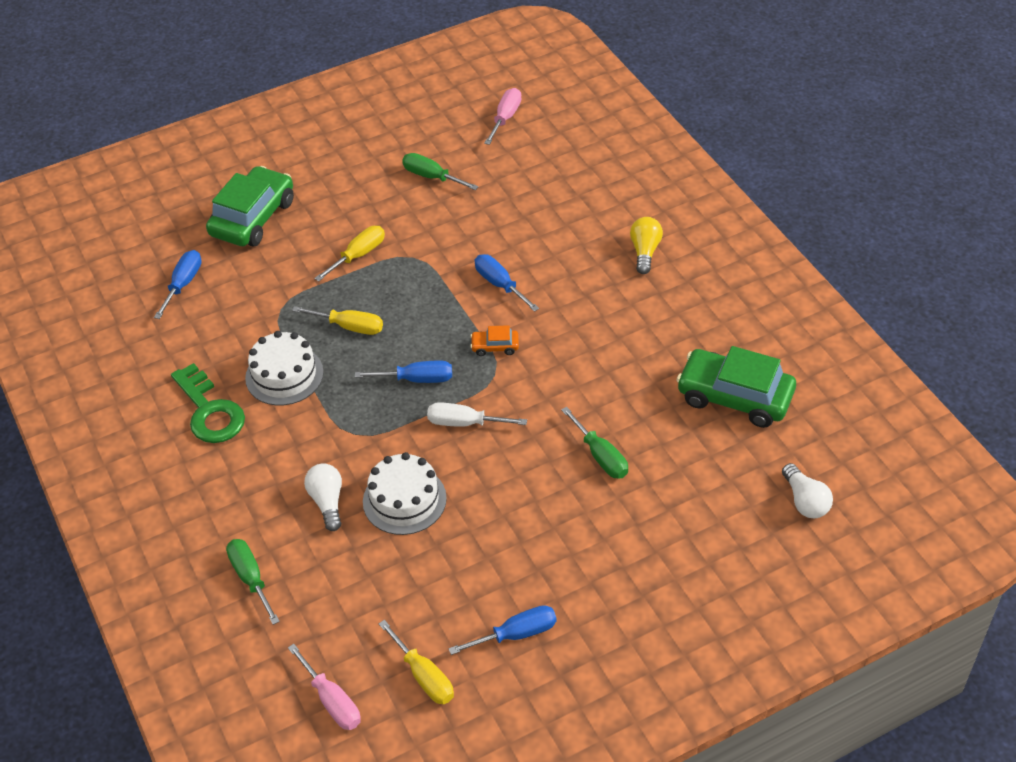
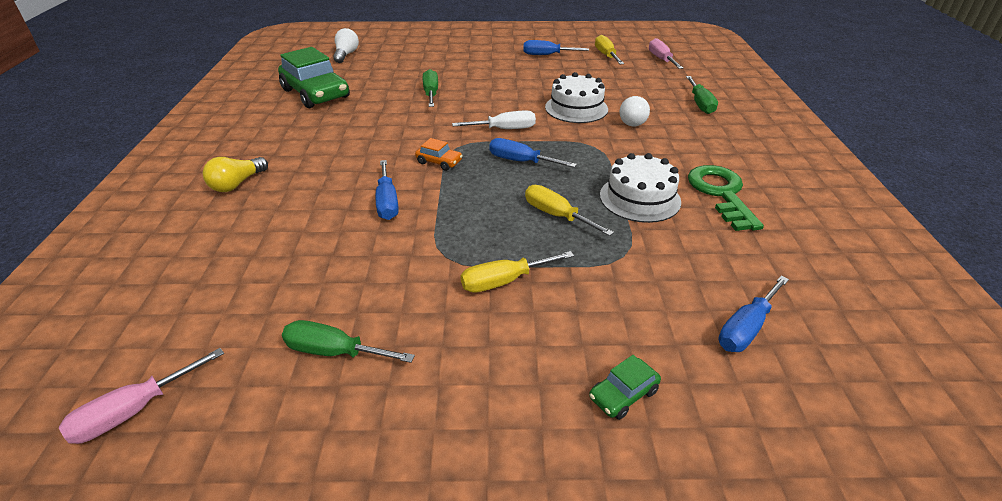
camera: 155 degrees left, 10 degrees down
green car [206,166,294,247] -> green car [589,355,661,420], size x0.44
green screwdriver [402,153,479,190] -> green screwdriver turned 135 degrees clockwise [282,320,415,363]
white screwdriver [427,402,527,427] -> white screwdriver turned 45 degrees counterclockwise [452,111,536,129]

